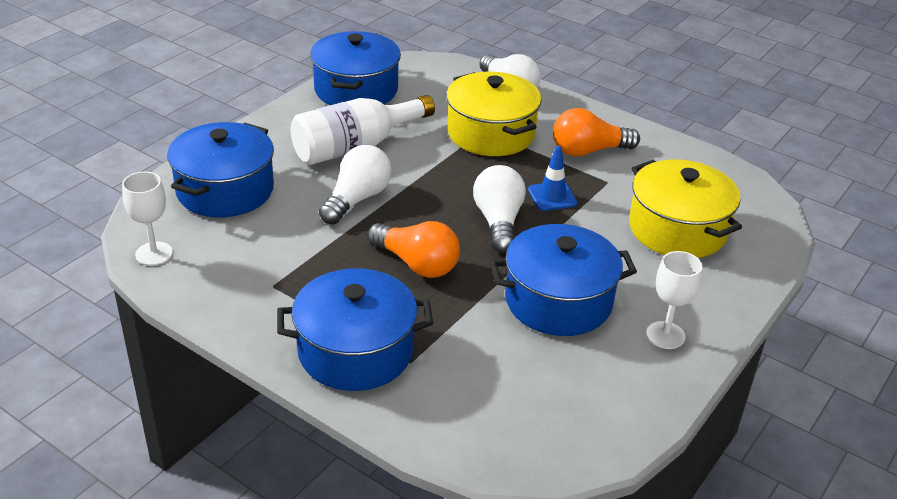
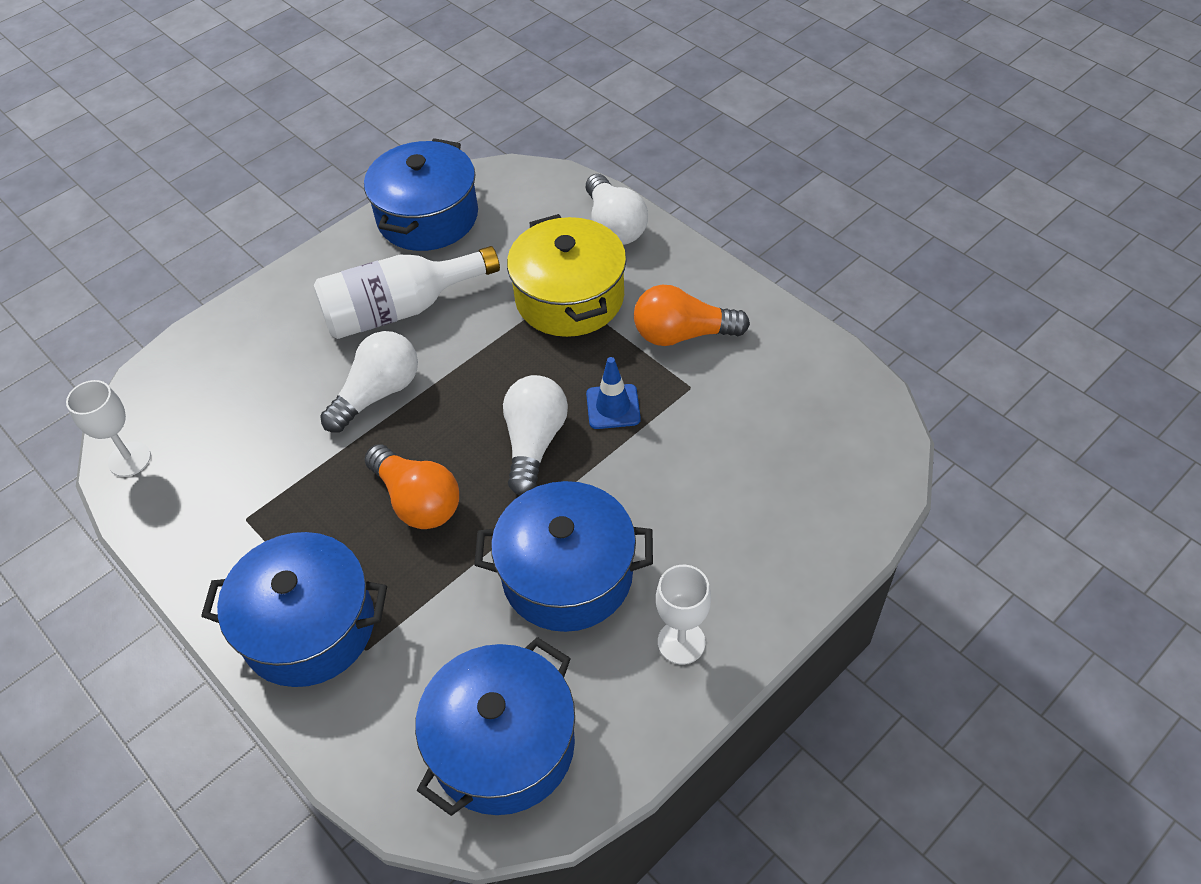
camera: 15 degrees right, 15 degrees up
blue pot [167,122,274,217] -> blue pot moved to [415,637,575,816]
yellow pot [629,159,742,258] -> none

